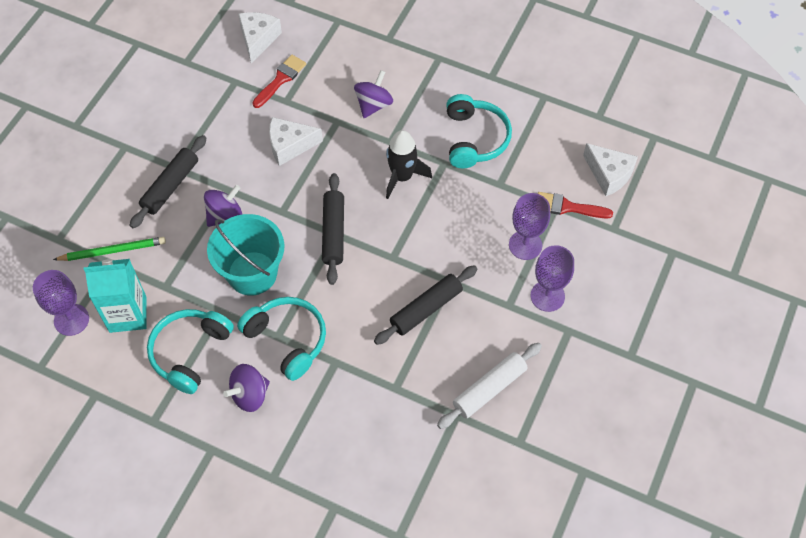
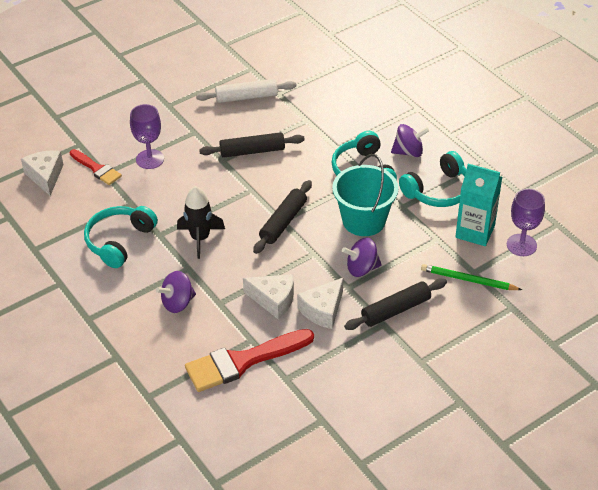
camera: 150 degrees left, 15 degrees down
white cheese [238,12,282,64] -> white cheese moved to [297,278,343,329]
red brush [252,55,306,108] -> red brush [185,329,314,392], size x1.75
purple goblet [531,245,574,312] -> none

